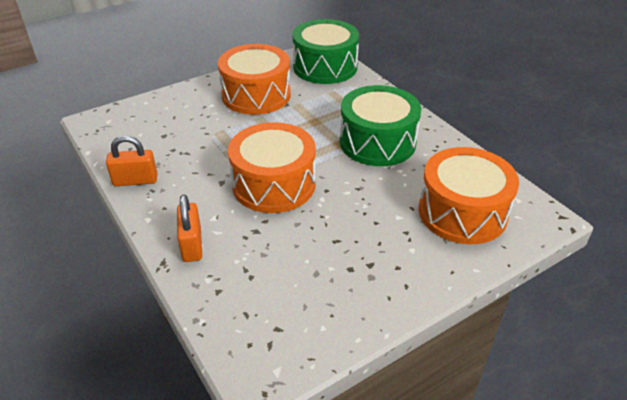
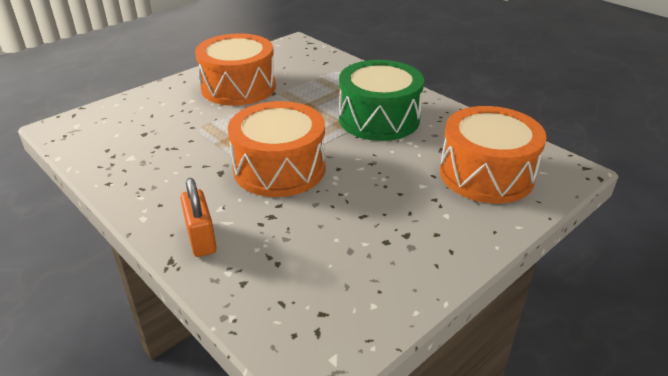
camera: 10 degrees left, 5 degrees down
orange padlock [106,135,158,186] -> none
green drum [293,19,359,84] -> none

